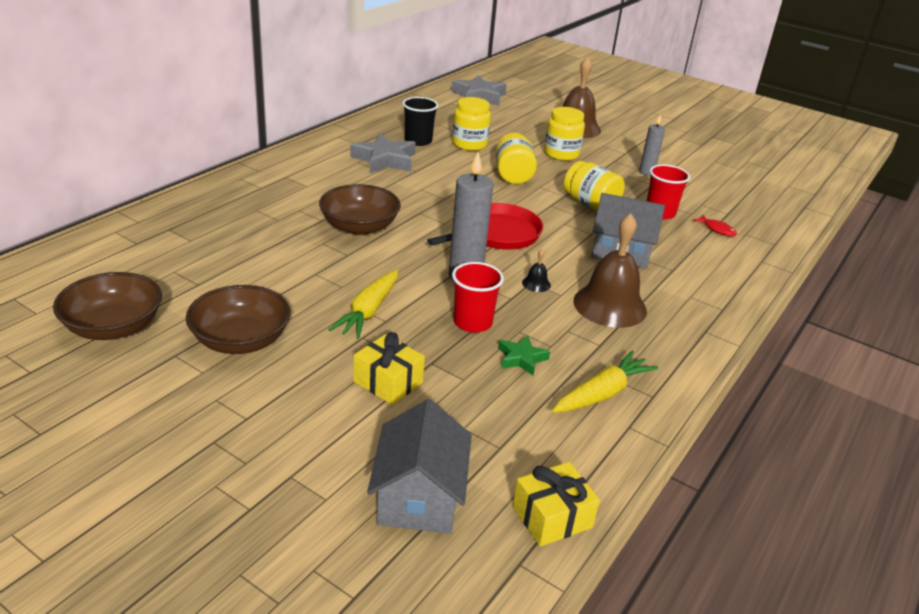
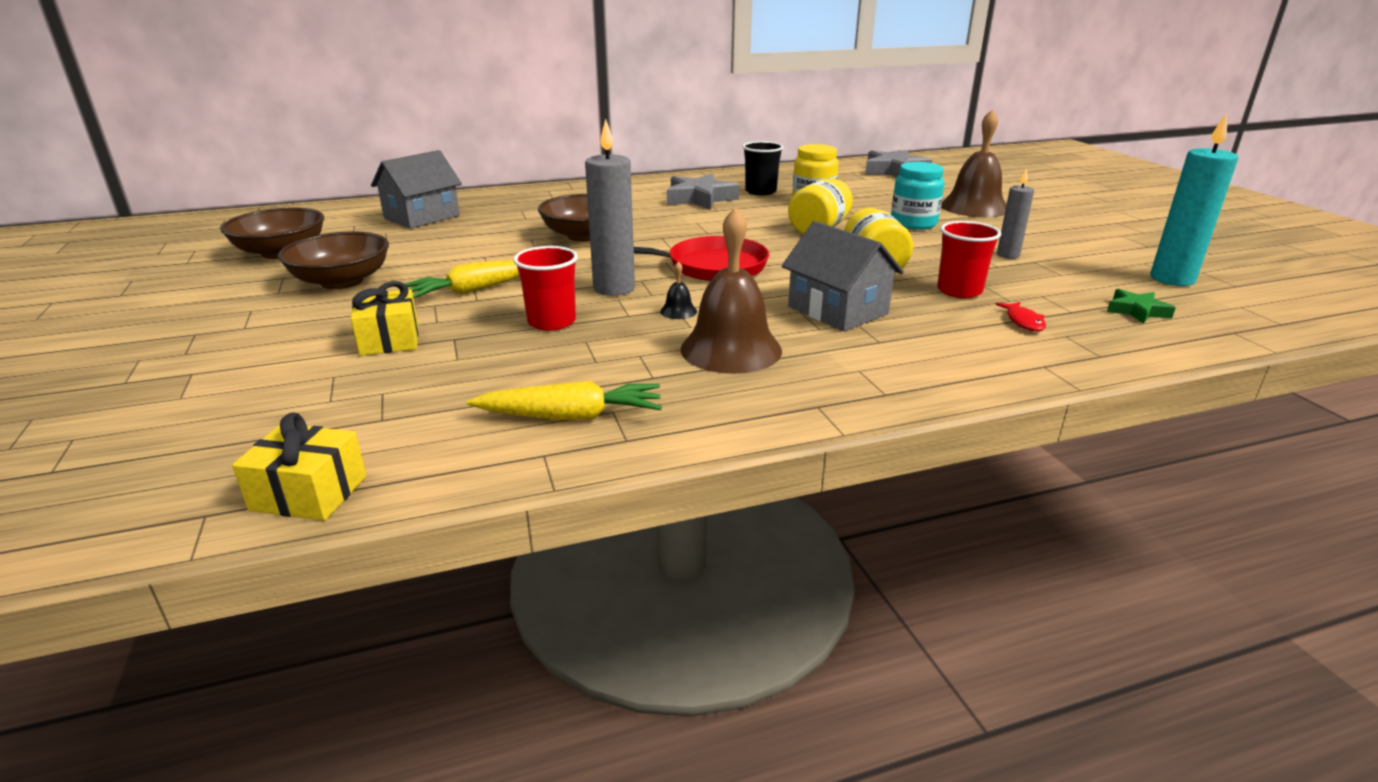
camera: 40 degrees right, 5 degrees down
grey house [367,399,472,534] -> grey house moved to [371,150,462,229]
green star [498,336,550,375] -> green star moved to [1107,289,1176,324]
yellow jar [544,107,585,161] -> turquoise jar [891,162,944,230]
none -> turquoise candle [1150,113,1238,286]

